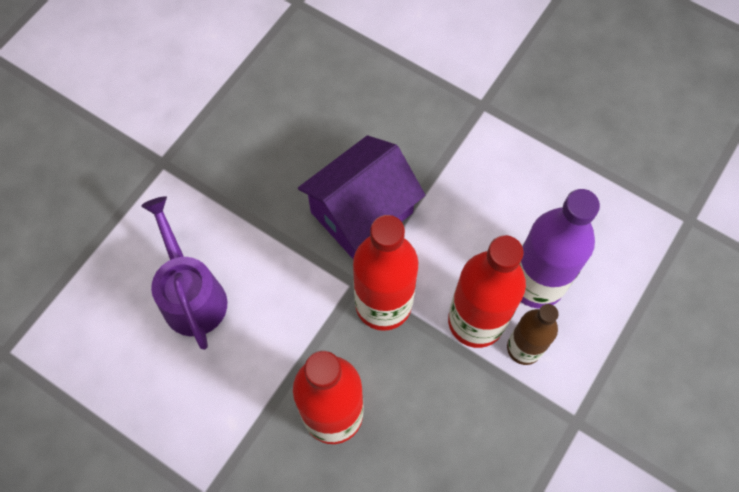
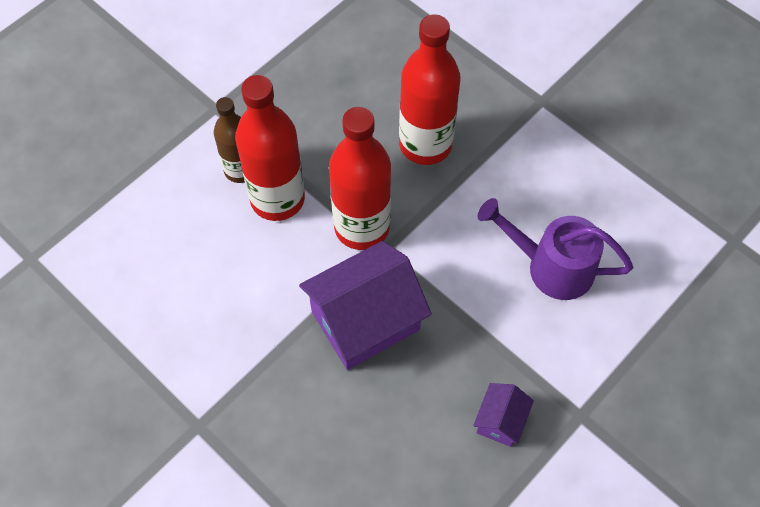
camera: 170 degrees left, 5 degrees down
purple watering can [141,196,227,350] -> purple watering can turned 120 degrees clockwise [478,198,633,300]
purple bottle [519,189,600,308] -> none
none -> purple house [473,383,534,447]

